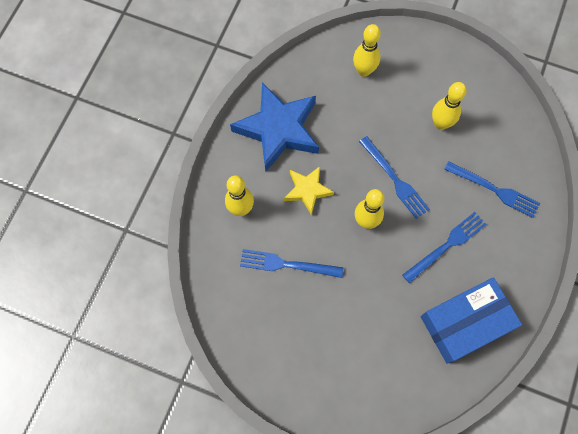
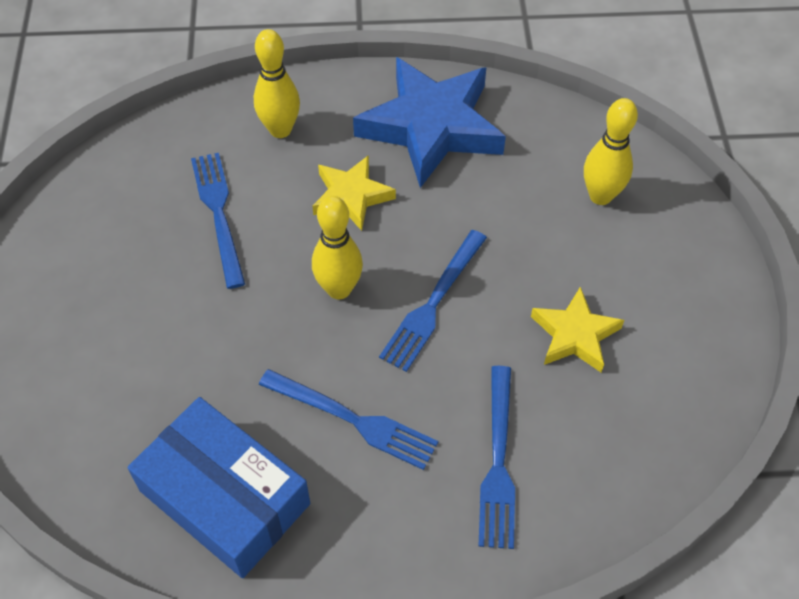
camera: 65 degrees right, 15 degrees down
yellow bowling pin [432,82,467,130] -> yellow star [531,287,624,372]

